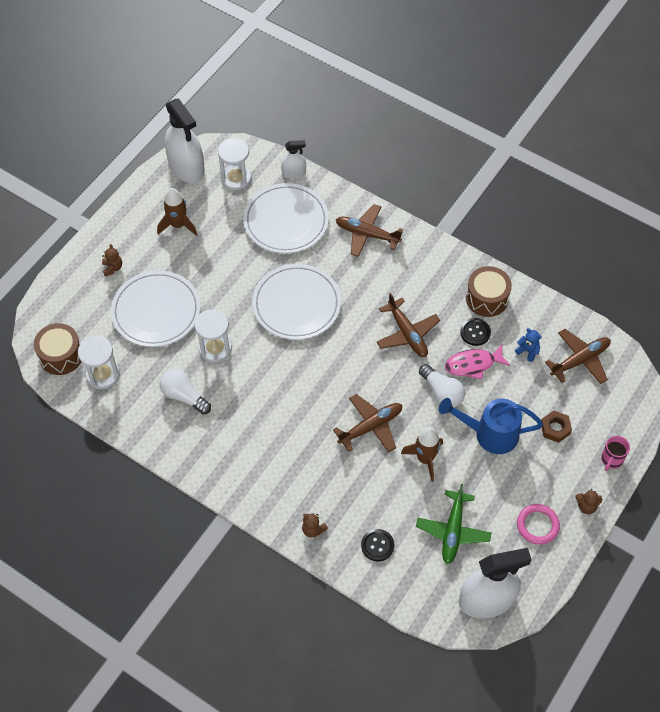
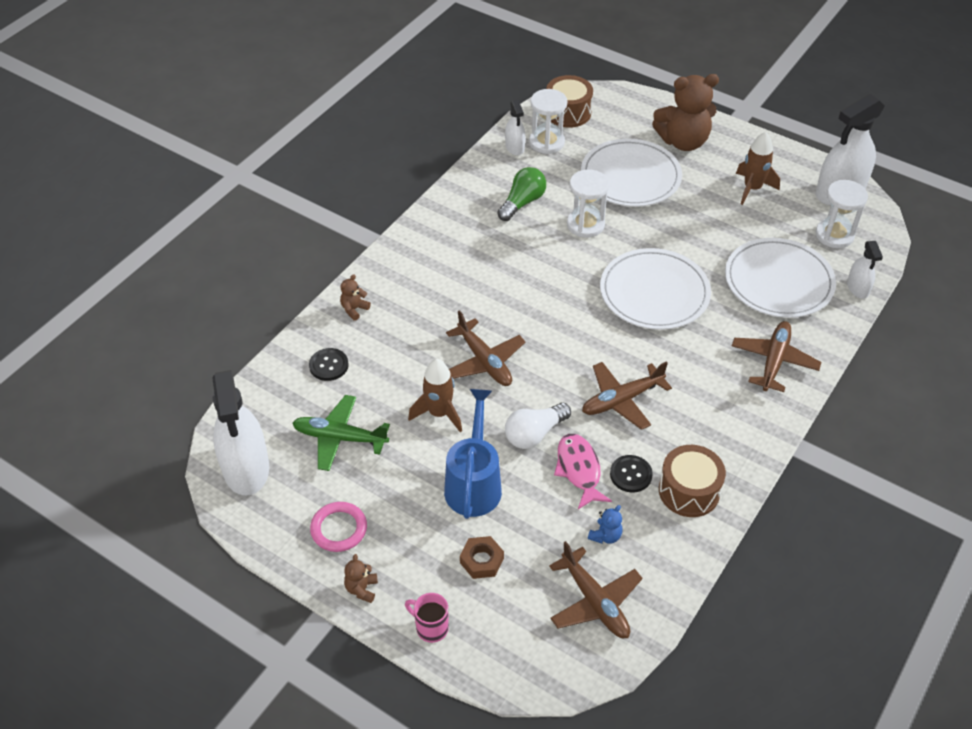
camera: 90 degrees right, 10 degrees down
brown teddy bear [102,244,122,276] -> brown teddy bear [652,74,719,151], size x2.38
white light bulb [160,369,211,415] -> green light bulb [497,167,546,221]
none -> white spray bottle [505,100,526,155]

